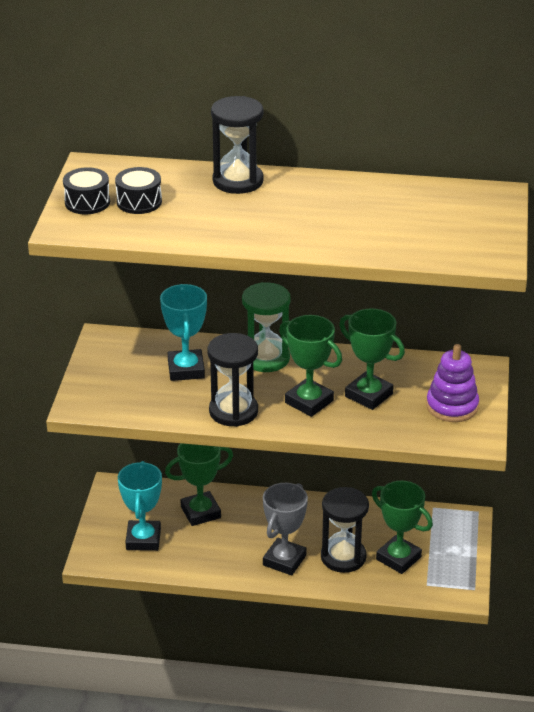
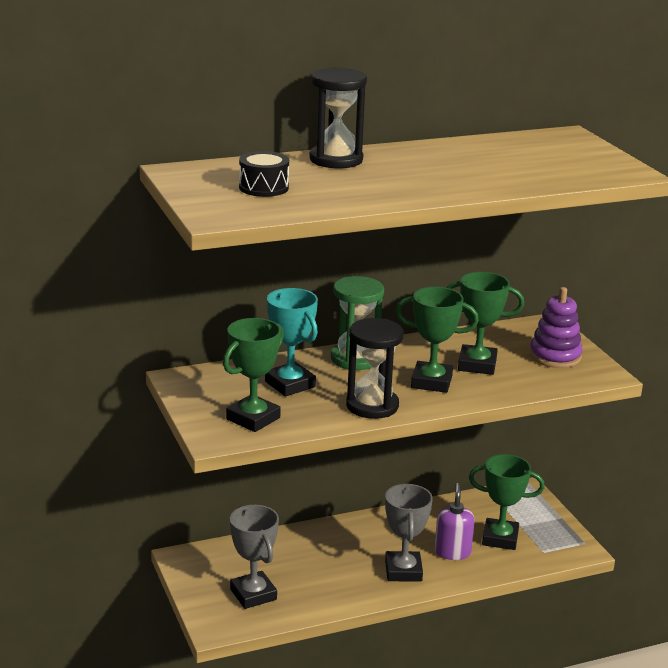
camera: 30 degrees left, 10 degrees down
black drum [63,167,110,214] -> none
turquoise trophy [118,461,162,551] -> grey trophy [230,505,279,609]
green trophy [165,443,233,526] -> green trophy moved to [223,318,284,432]
black hourglass [321,487,369,573] -> purple soap dispenser [435,483,475,560]

